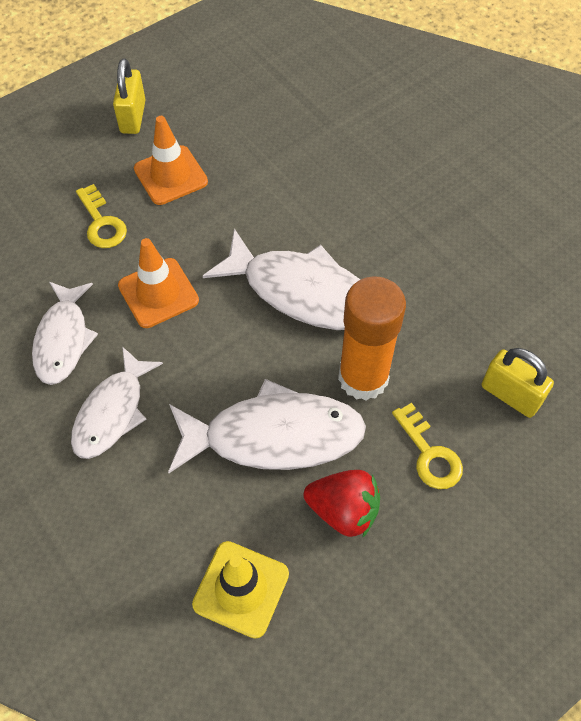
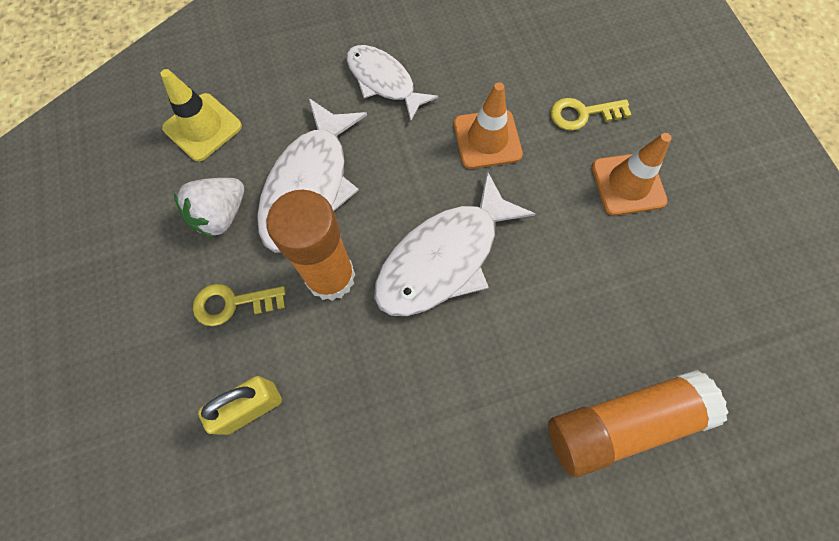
camera: 110 degrees right, 10 degrees up
white fish [32,282,98,385] -> none
yellow padlock [113,58,146,134] -> none
red strawberry [304,470,380,537] -> white strawberry [174,178,244,238]
none -> orange glue stick [548,370,729,477]

